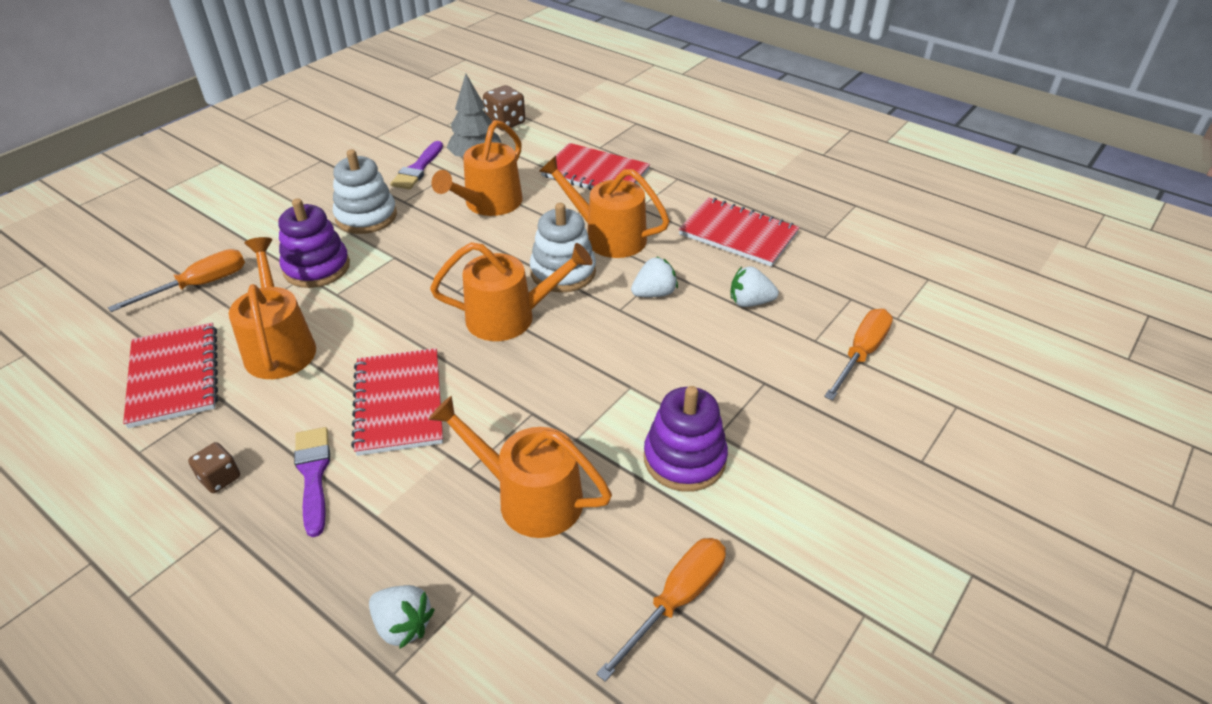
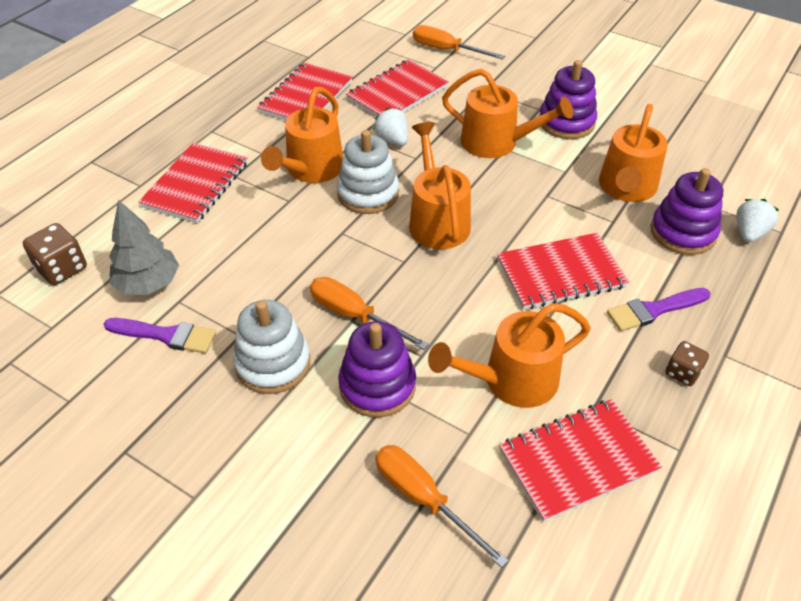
camera: 95 degrees left, 5 degrees up
orange watering can [431,120,522,216] -> orange watering can moved to [442,69,573,158]
orange screwdriver [596,538,726,682] -> orange screwdriver moved to [310,277,429,350]
white strawberry [731,266,779,307] -> red notebook [346,59,449,117]
none -> purple stacking toy [650,168,723,255]

